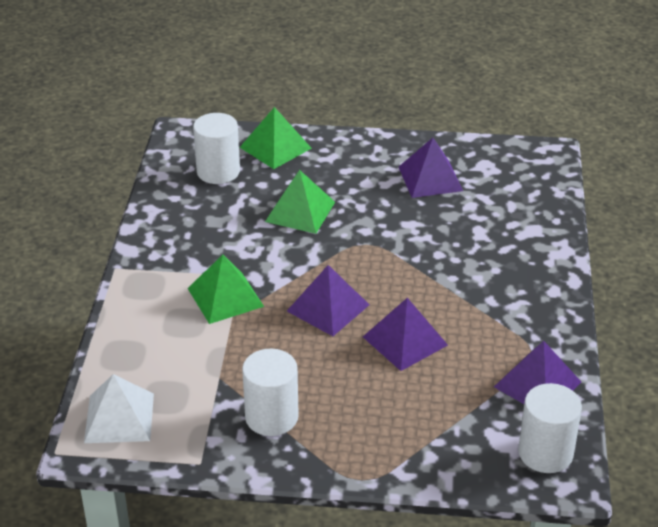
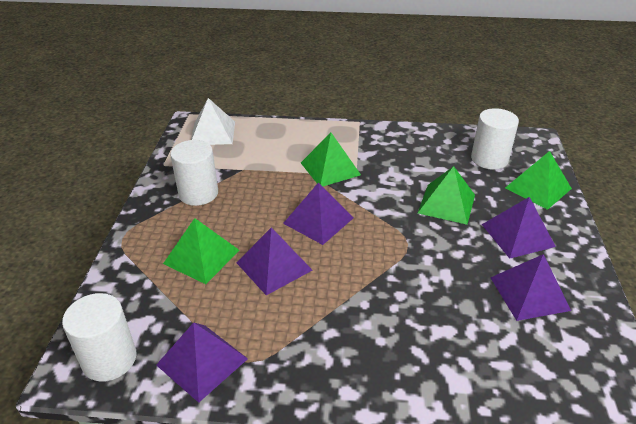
camera: 90 degrees right, 0 degrees up
none -> green pyramid [163,218,240,284]
none -> purple pyramid [482,197,556,259]

